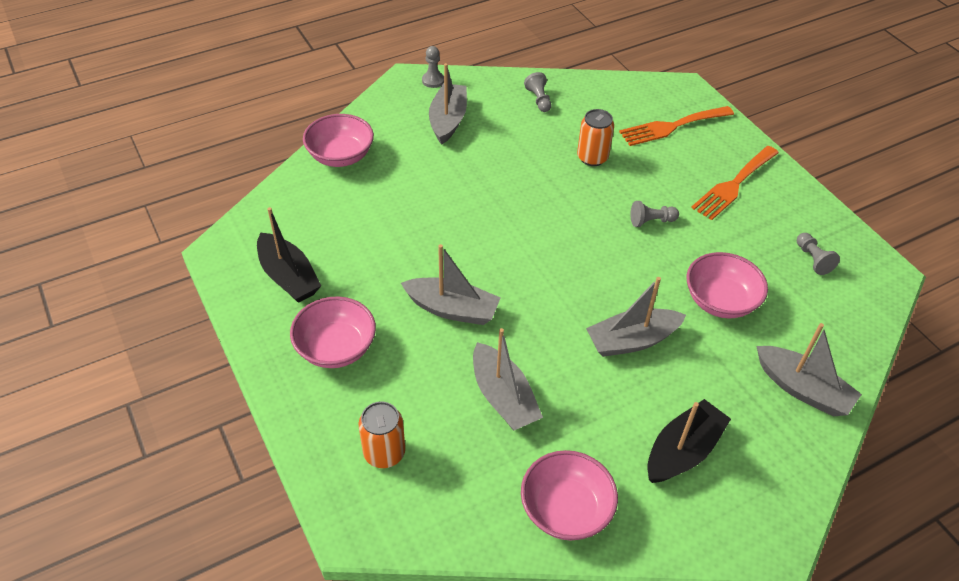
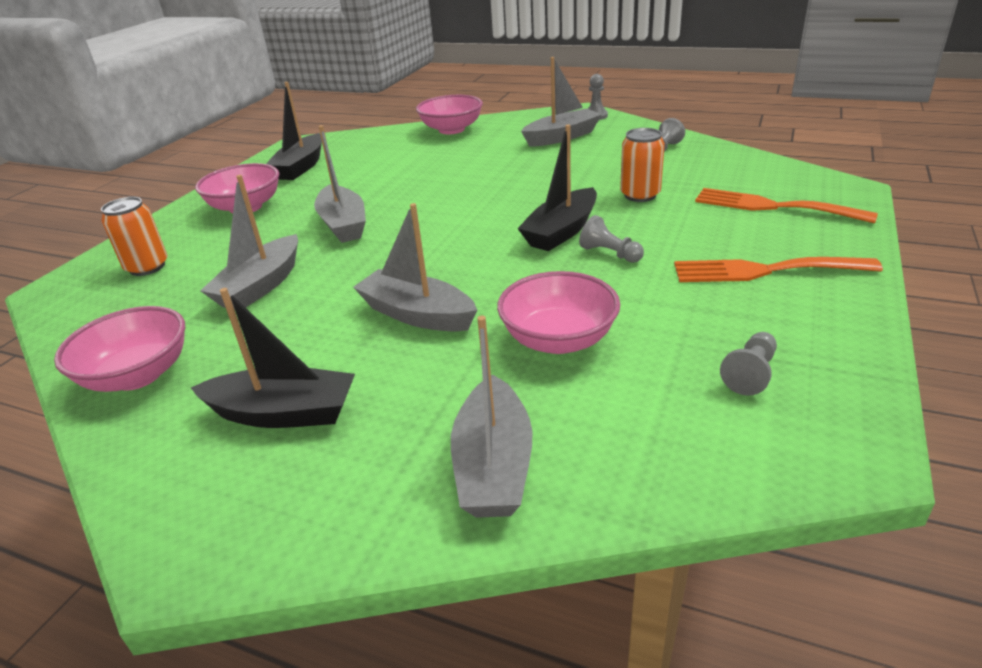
camera: 55 degrees right, 15 degrees down
none -> black boat [517,125,597,251]

